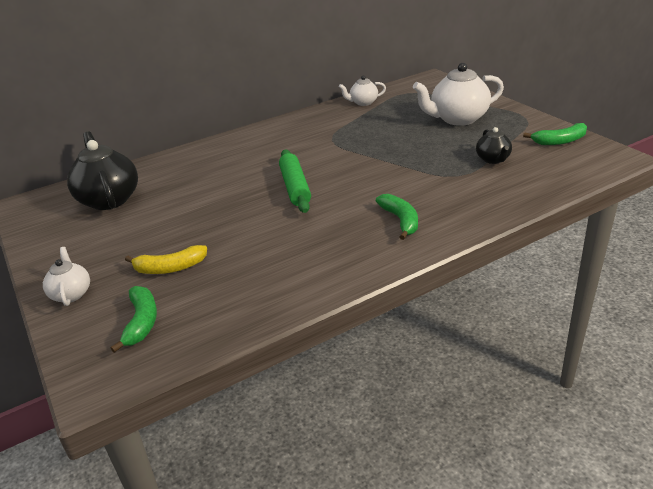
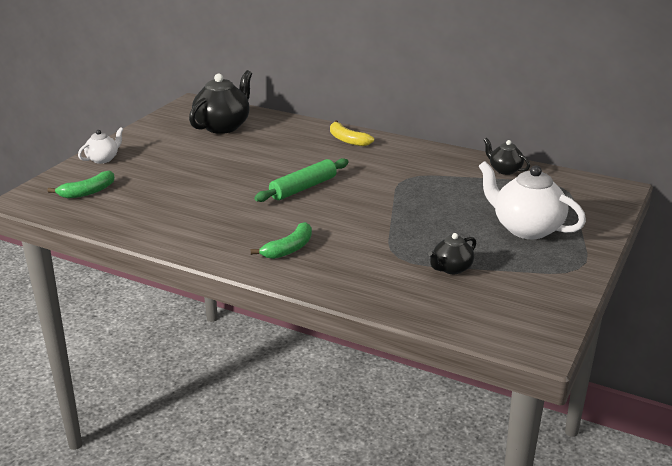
camera: 55 degrees right, 5 degrees down
yellow banana [125,245,207,274] -> yellow banana moved to [330,120,374,146]
white teapot [339,75,386,106] -> black teapot [484,138,530,175]
green banana [523,123,587,145] -> none

